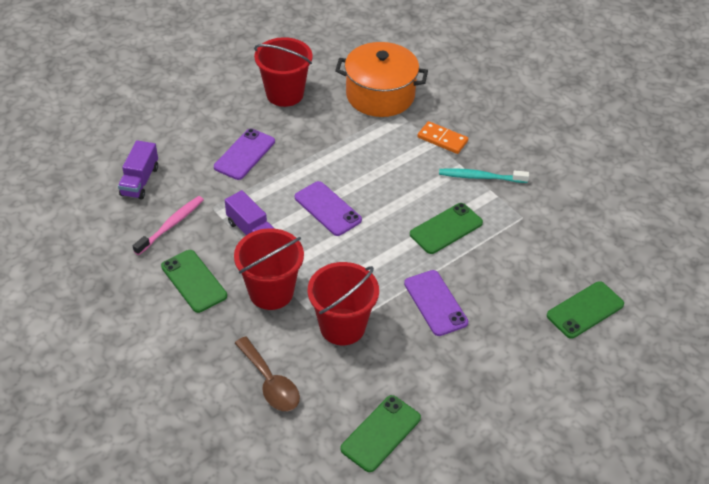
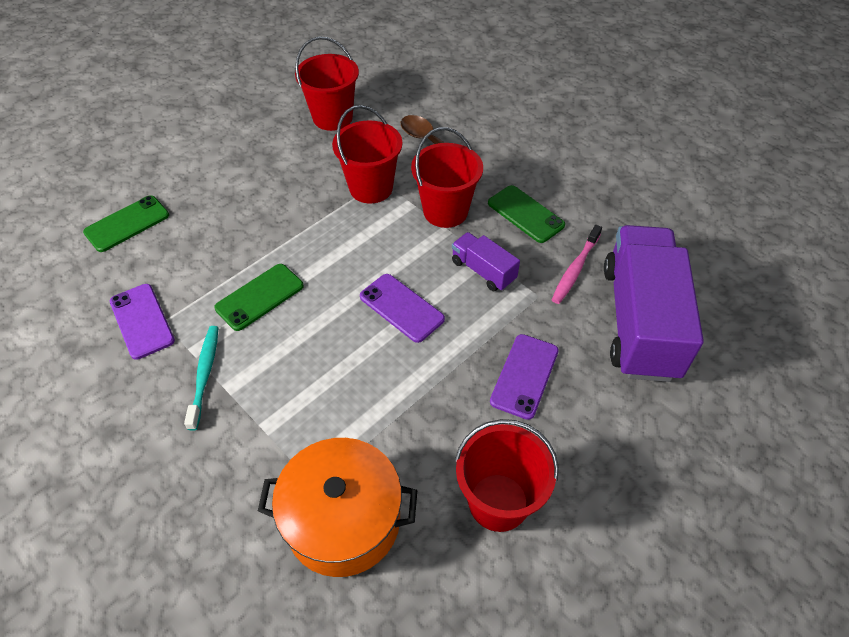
camera: 175 degrees right, 5 degrees up
purple truck [118,140,158,200] -> purple truck [604,225,704,382], size x2.18
green phone [340,395,421,472] -> red bucket [295,36,359,131]
purple phone [404,270,468,336] -> purple phone moved to [110,284,175,360]
orange domino [418,121,468,154] -> none
turquoise toothbrush [439,168,529,183] -> turquoise toothbrush turned 90 degrees counterclockwise [184,326,219,431]

